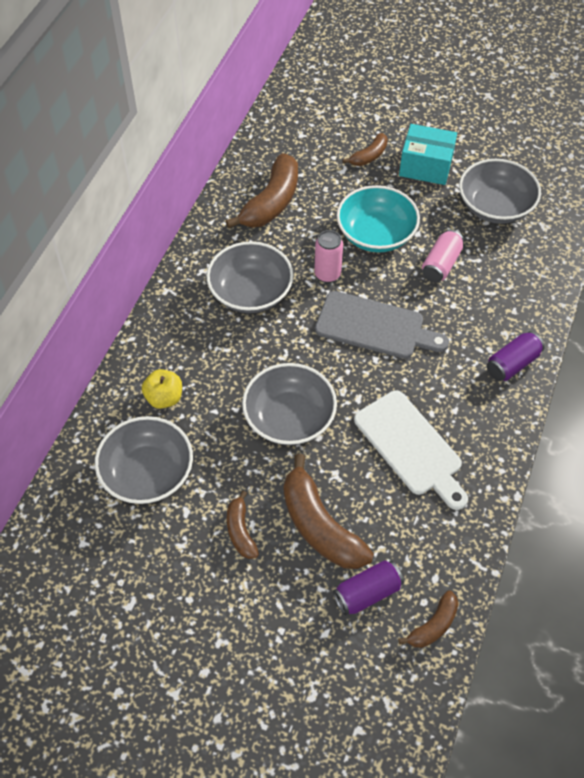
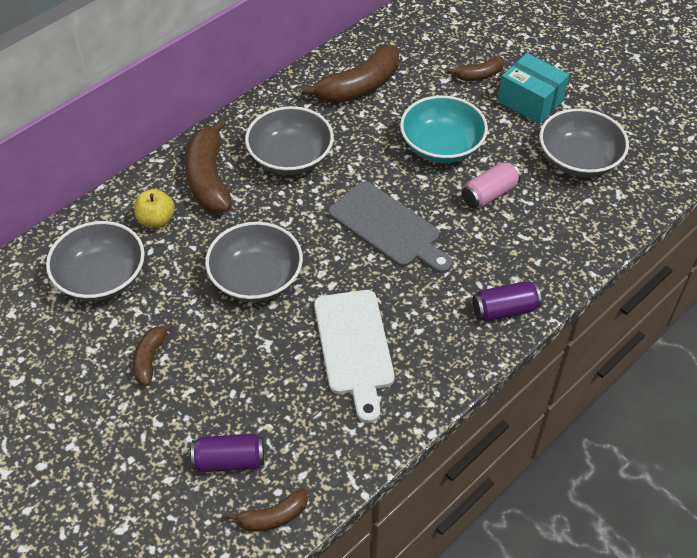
camera: 25 degrees right, 5 degrees down
brown banana [284,454,374,569] -> brown banana moved to [185,119,232,213]
pink can [314,230,343,283] -> none

